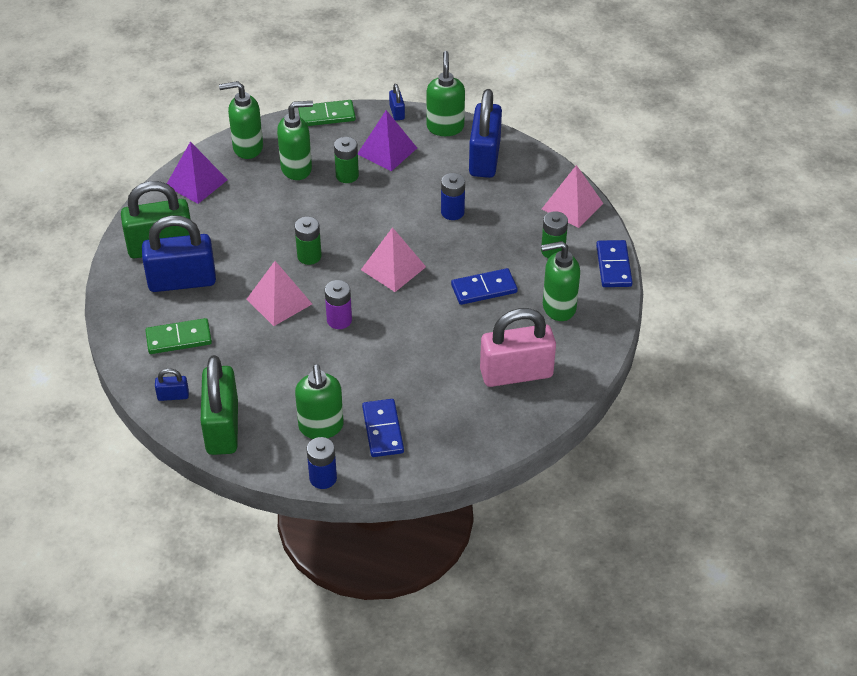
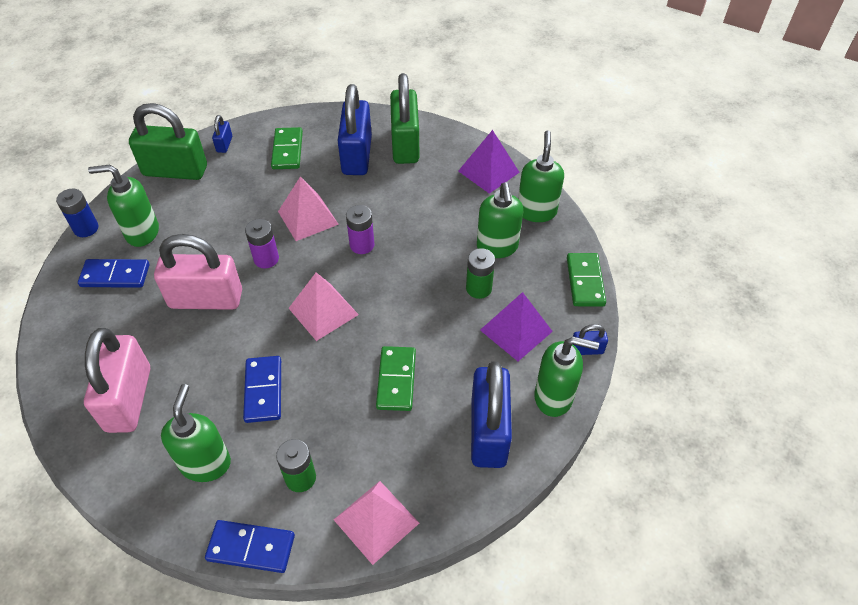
camera: 100 degrees right, 5 degrees up
green battery [295,217,322,265] -> purple battery [346,205,374,254]
blue battery [441,173,465,220] -> green domino [376,346,416,411]
blue padlock [469,89,502,178] -> blue padlock turned 75 degrees clockwise [471,361,512,468]
none -> pink padlock [154,234,242,310]

